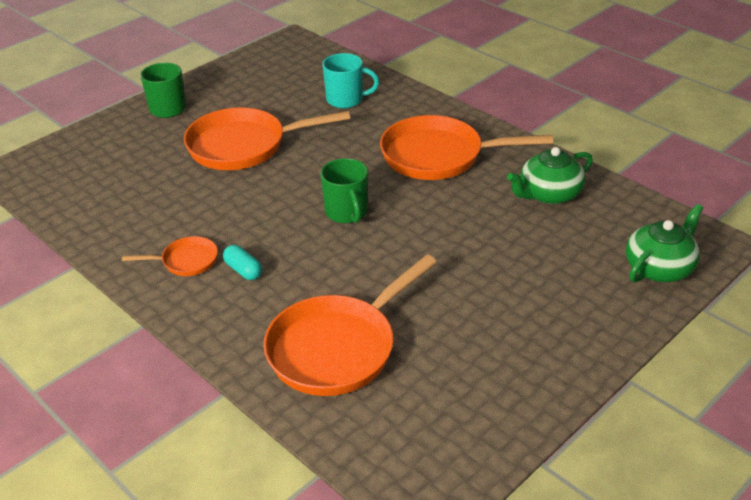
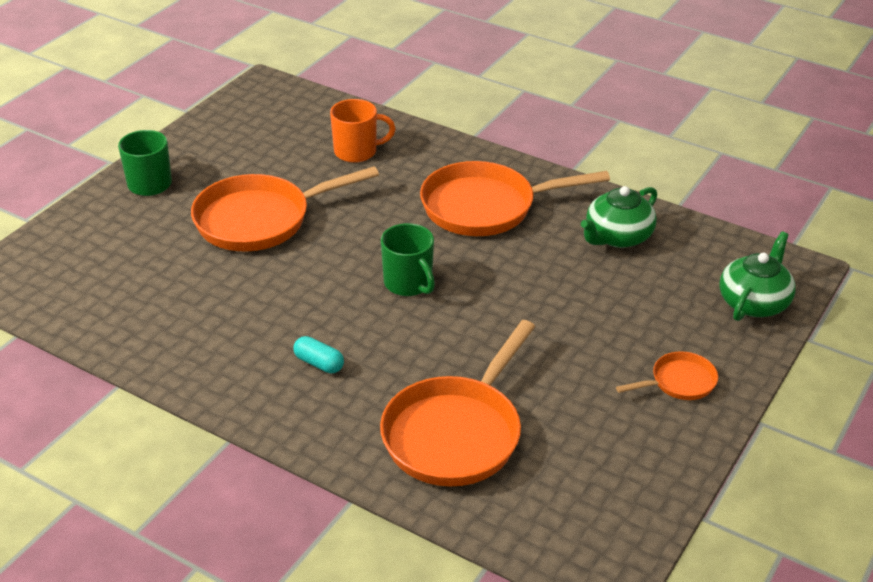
camera: 15 degrees left, 0 degrees up
orange pan [122,236,218,276] -> orange pan moved to [616,351,718,400]
turquoise mug [322,53,379,108] -> orange mug [330,99,396,163]

